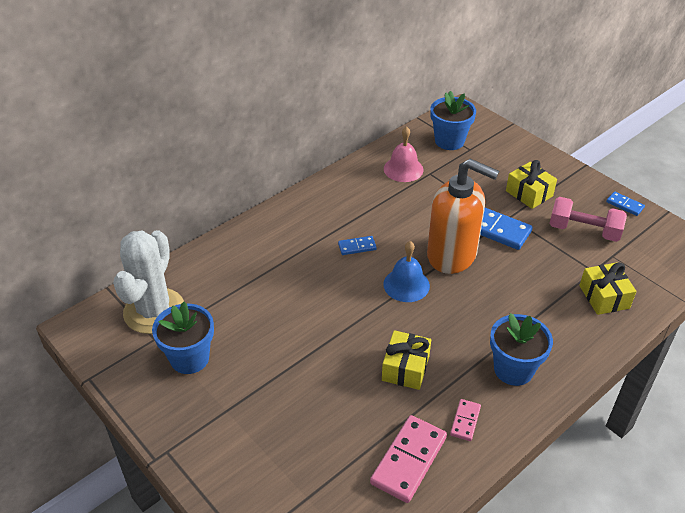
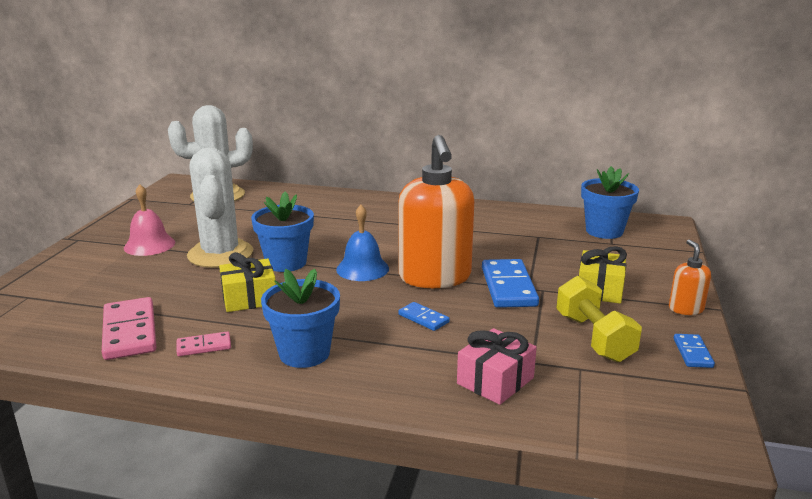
camera: 55 degrees right, 20 degrees down
blue flower pot [152,302,214,374] -> blue flower pot moved to [251,191,314,272]
blue domino [338,236,377,255] -> blue domino moved to [398,302,450,331]
pink domino [370,415,447,503] -> pink domino turned 75 degrees clockwise [102,297,156,360]
pink bell [384,126,423,182] -> pink bell moved to [124,184,175,256]
pink dumbbell [549,197,627,242] -> yellow dumbbell [556,276,642,362]
yellow gift [579,262,637,315] -> pink gift [457,328,537,405]
none -> white cactus [187,147,253,268]
none -> orange soap dispenser [669,240,711,315]

